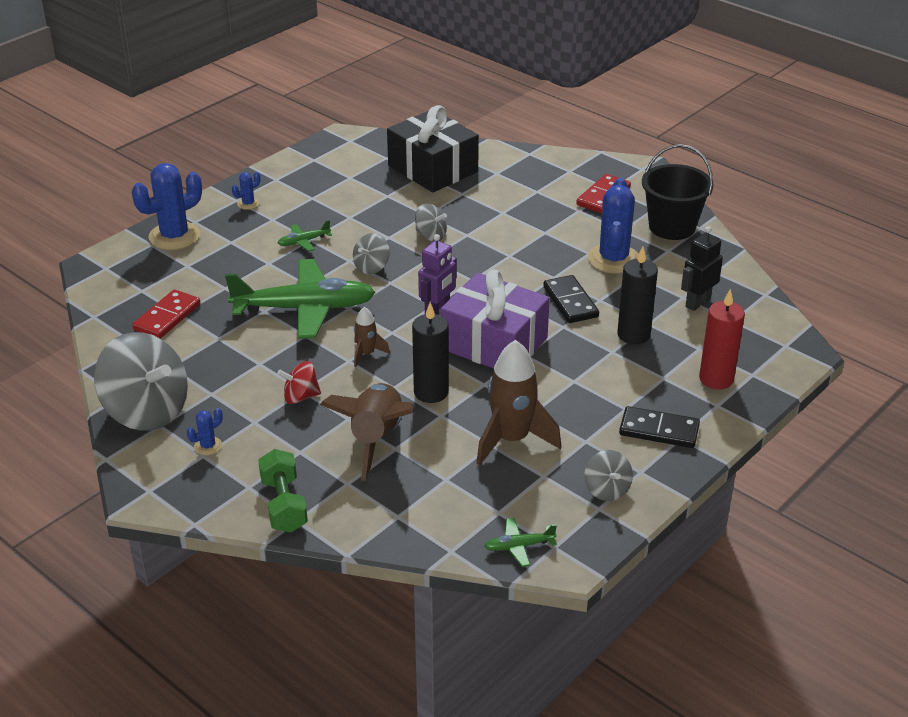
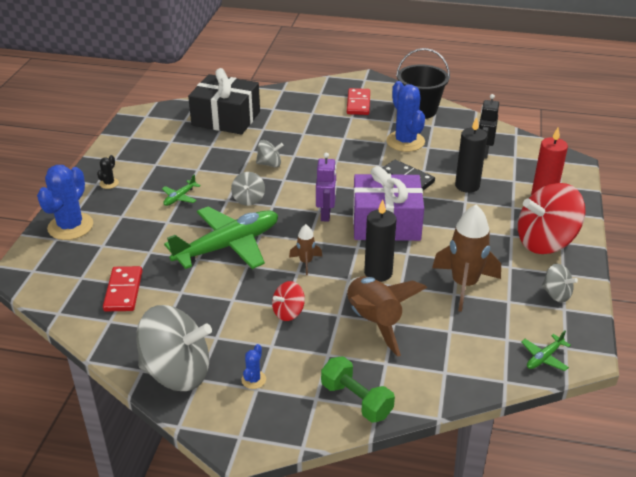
camera: 30 degrees left, 0 degrees up
blue cactus [232,172,260,210] -> black cactus [97,155,119,189]
black domino [619,406,700,448] -> red spinning top [518,183,586,254]

